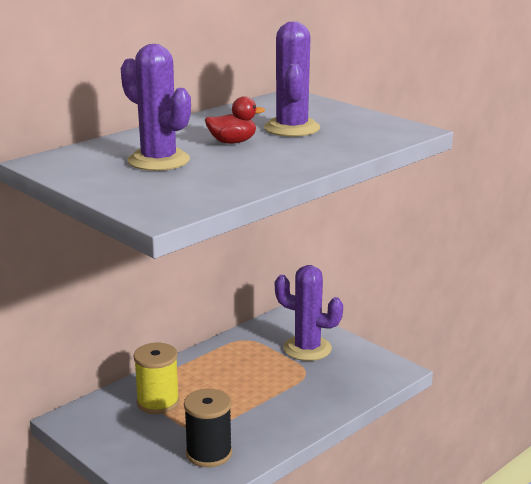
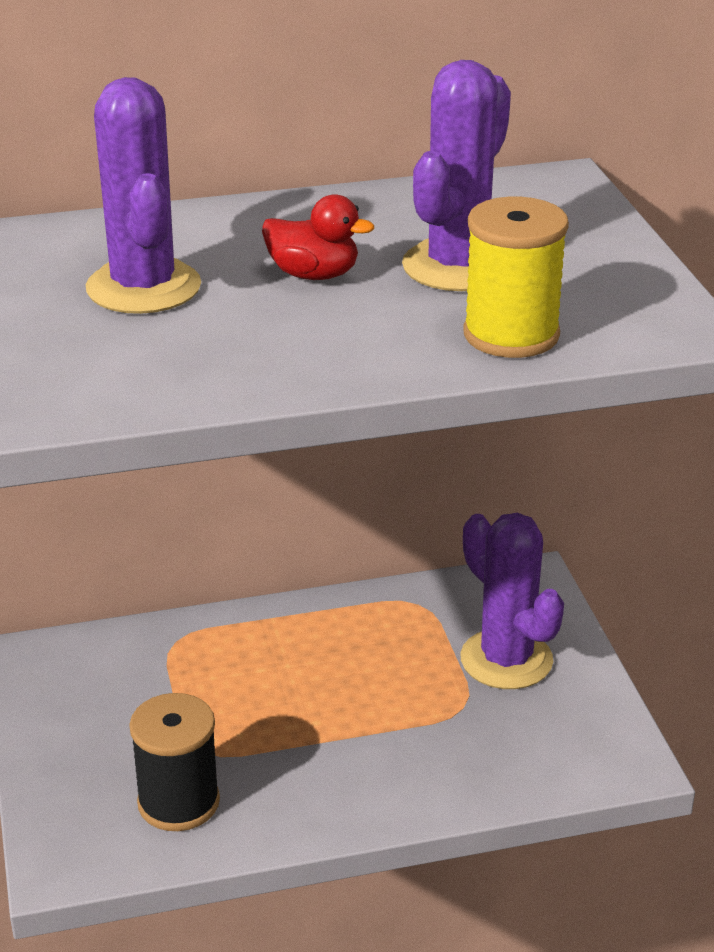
camera: 30 degrees right, 10 degrees up
yellow spool [134,343,180,414] -> yellow spool moved to [463,197,569,358]

